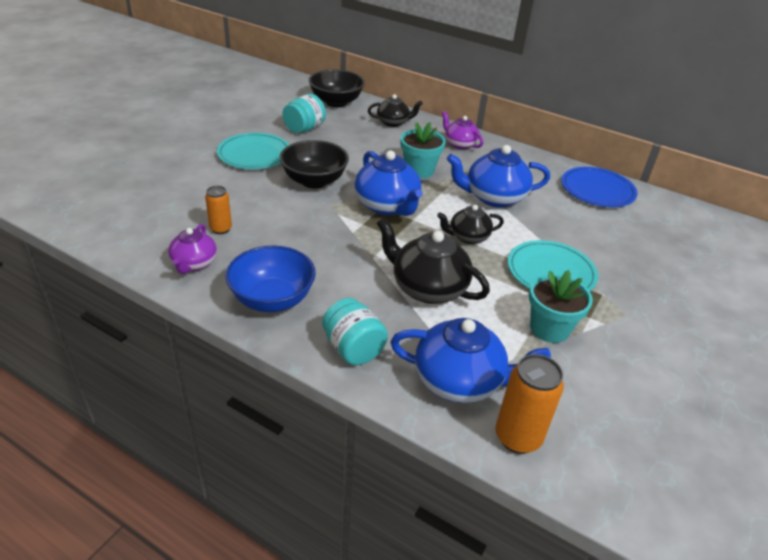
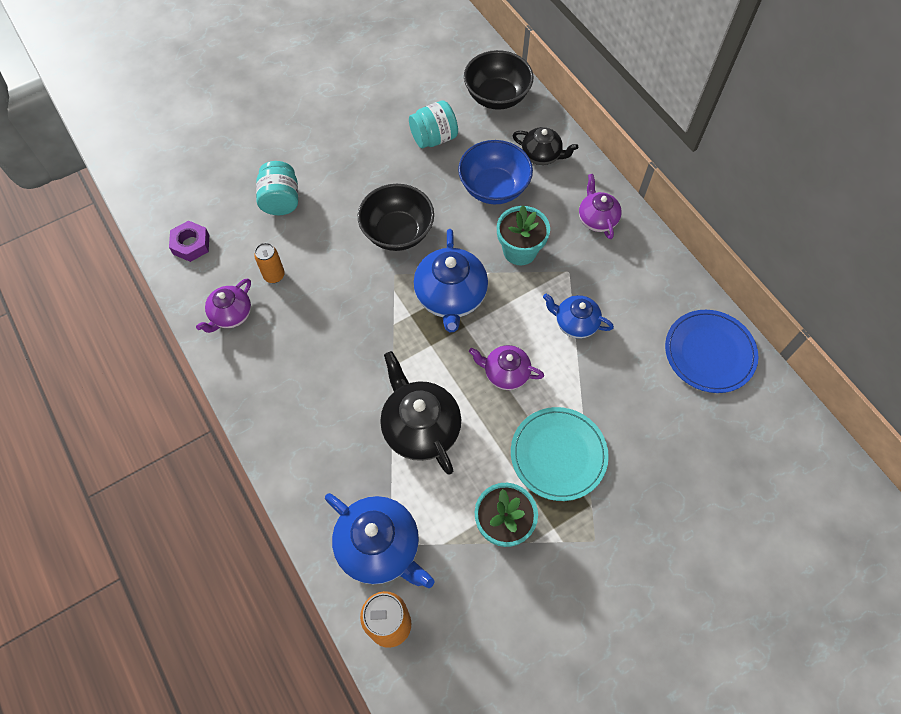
camera: 30 degrees right, 25 degrees up
turquoise plate [217,133,290,169] -> none
blue bowl [225,246,316,312] -> blue bowl moved to [458,140,533,204]
turquoise jar [322,298,388,365] -> turquoise jar moved to [256,161,298,215]
black teapot [437,205,504,244] -> purple teapot [469,345,544,390]
blue teapot [447,145,550,208] -> blue teapot [543,294,614,339], size x0.60
none -> purple nut [169,220,209,262]

